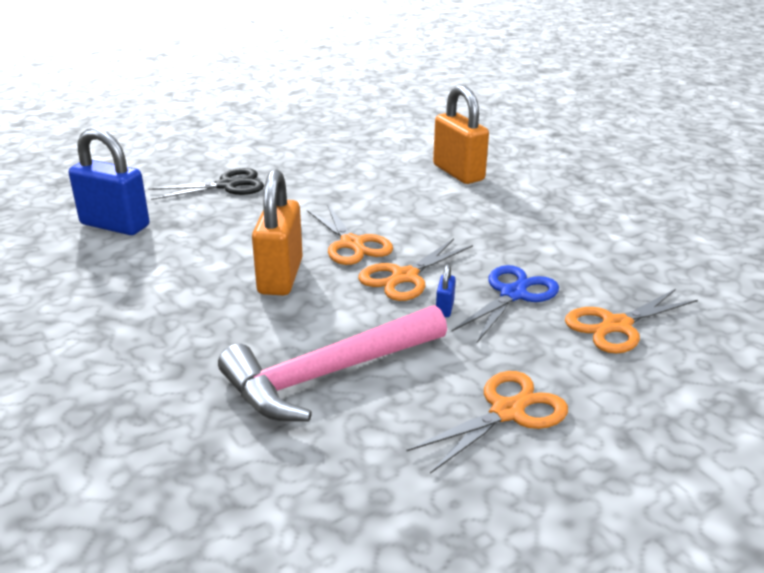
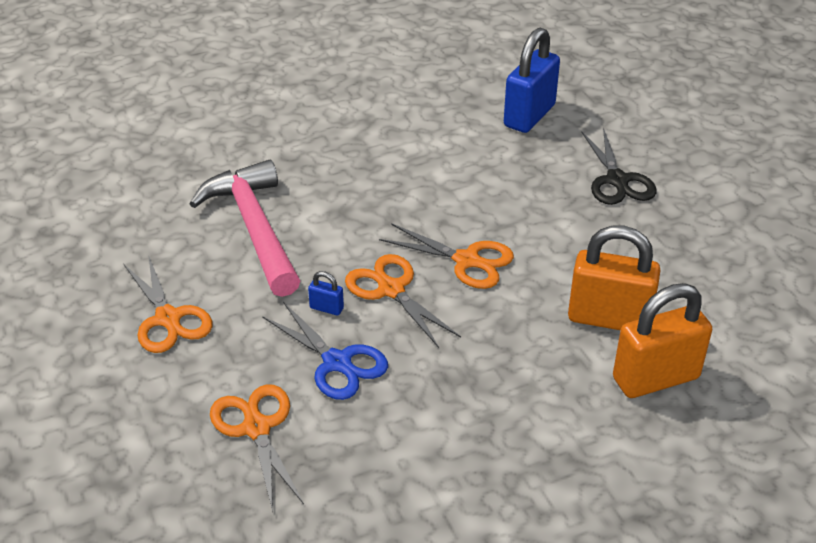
camera: 100 degrees right, 10 degrees up
orange padlock [252,169,303,295] -> orange padlock moved to [568,226,661,330]
orange scissors [307,204,393,265] -> orange scissors turned 135 degrees counterclockwise [379,223,514,289]

